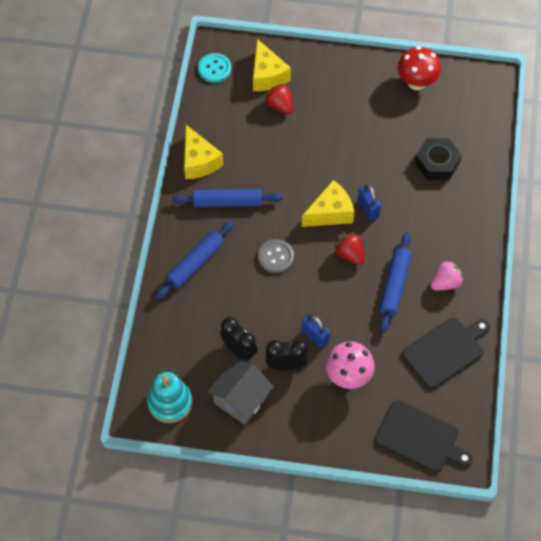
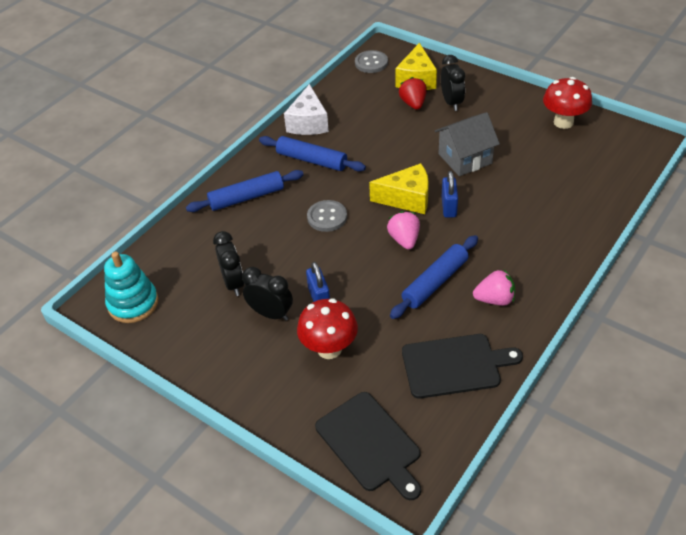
camera: 30 degrees right, 15 degrees down
yellow cheese [184,125,223,179] -> white cheese [284,84,329,135]
turquoise button [198,53,231,83] -> grey button [355,50,388,73]
grey house [207,359,274,425] -> grey house moved to [435,112,500,176]
pink mushroom [326,341,375,389] -> red mushroom [297,298,358,359]
red strawberry [335,232,365,265] -> pink strawberry [387,211,420,249]
black nut [415,138,462,180] -> none
none -> black clock [441,55,465,111]

